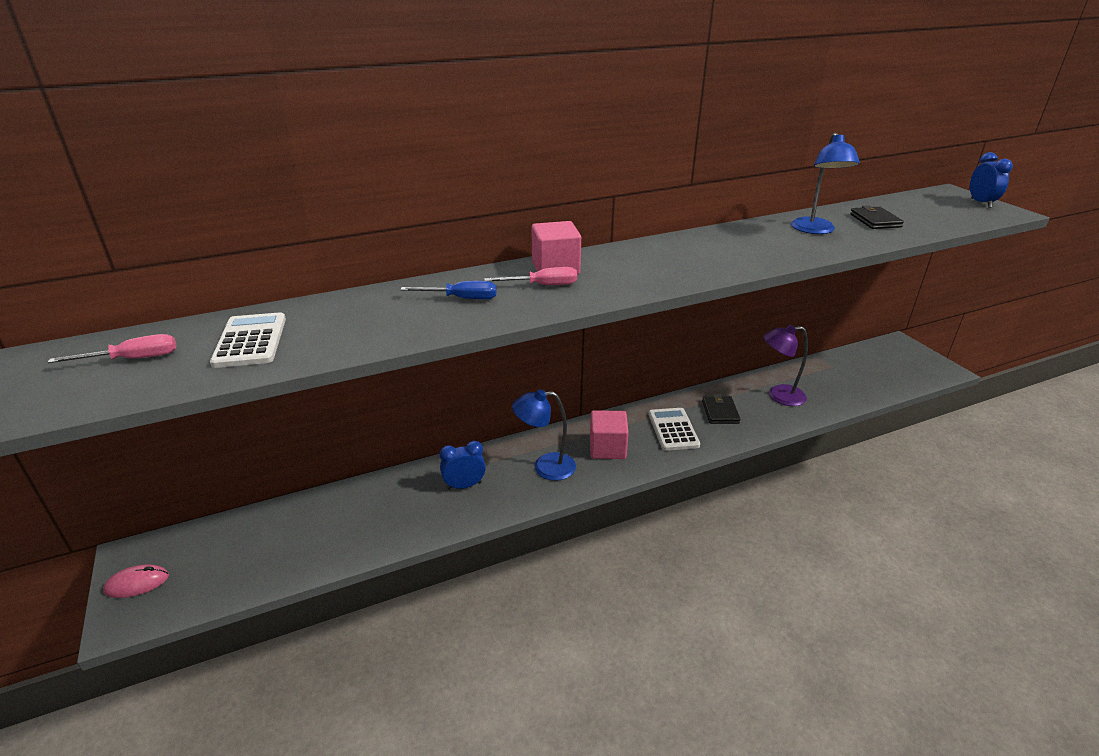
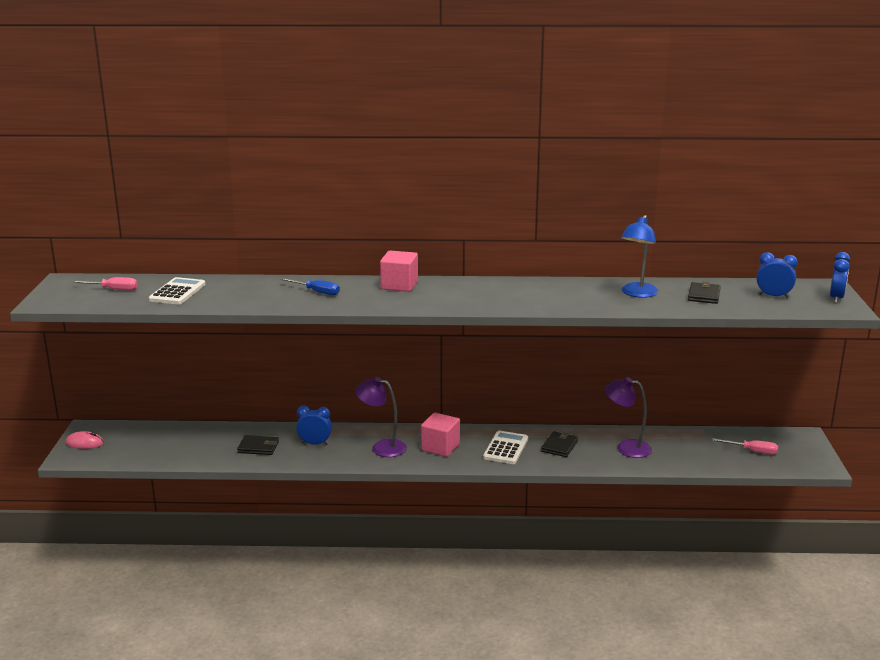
camera: 25 degrees right, 10 degrees down
pink screwdriver [484,267,577,285] -> pink screwdriver moved to [712,438,778,455]
blue lamp [512,389,576,481] -> purple lamp [355,377,407,457]
none -> black wallet [237,435,279,455]
none -> blue clock [757,252,798,298]

